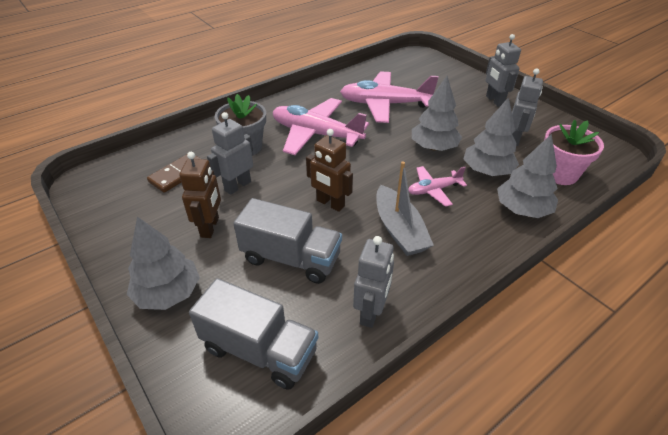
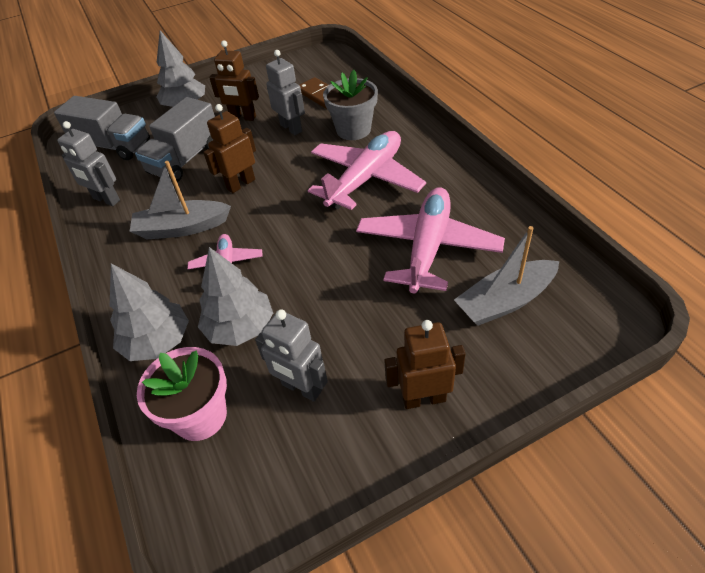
camera: 105 degrees right, 5 degrees up
grey truck [189,278,318,390] -> grey truck turned 105 degrees counterclockwise [54,96,150,160]
grey tree [412,76,462,151] -> none
grey robot [486,34,521,107] -> brown robot [384,320,466,409]
none -> grey boat [454,226,559,326]

